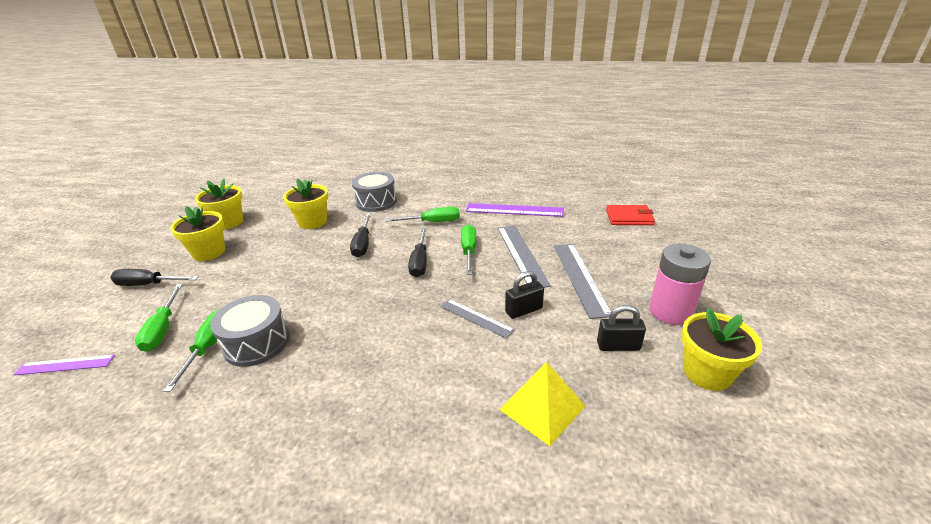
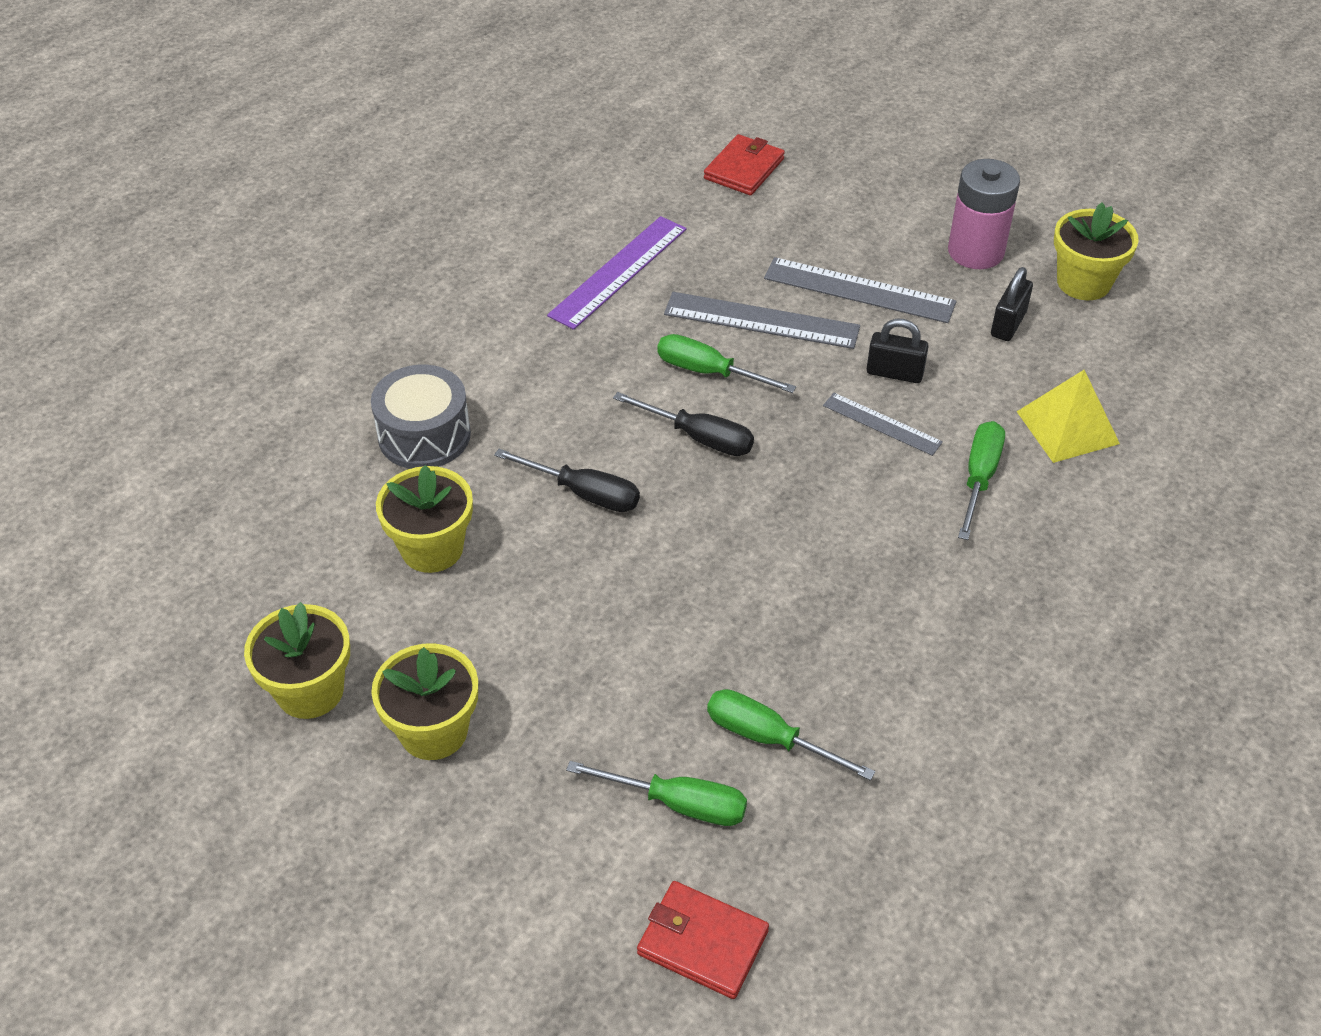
camera: 65 degrees left, 15 degrees up
purple ruler [13,355,115,375] -> red wallet [637,881,769,999]
black screwdriver [110,269,198,286] -> none
grey drum [210,295,289,367] -> none
green screwdriver [386,207,460,222] -> green screwdriver moved to [958,421,1005,540]
grey ruler [440,299,514,339] -> grey ruler turned 60 degrees clockwise [823,393,943,456]
black padlock [505,271,544,319] -> black padlock turned 75 degrees counterclockwise [867,319,929,383]

